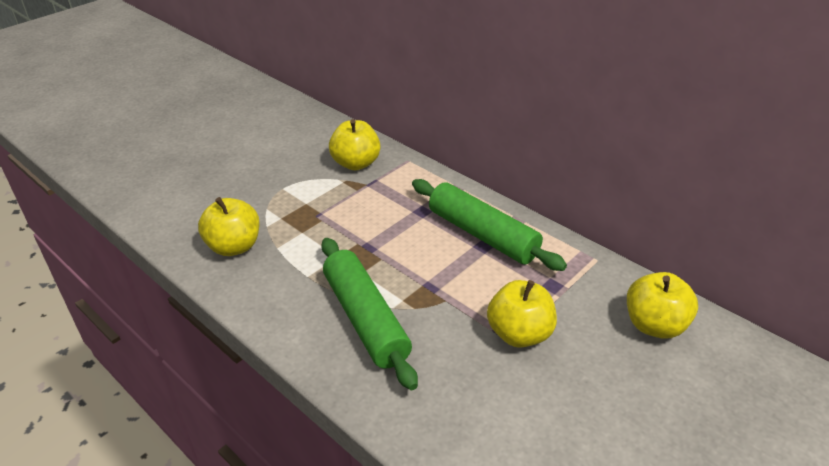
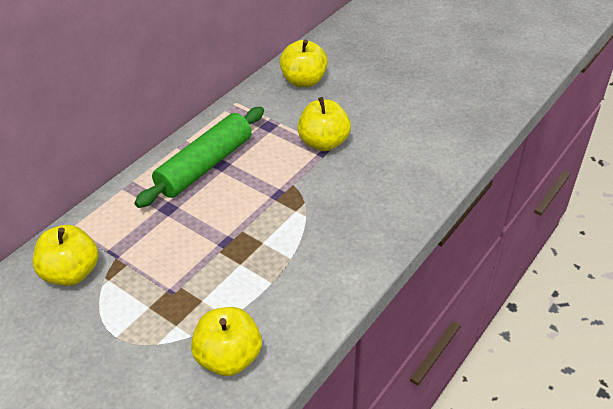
camera: 95 degrees left, 5 degrees up
green rolling pin [321,238,418,390] -> none

